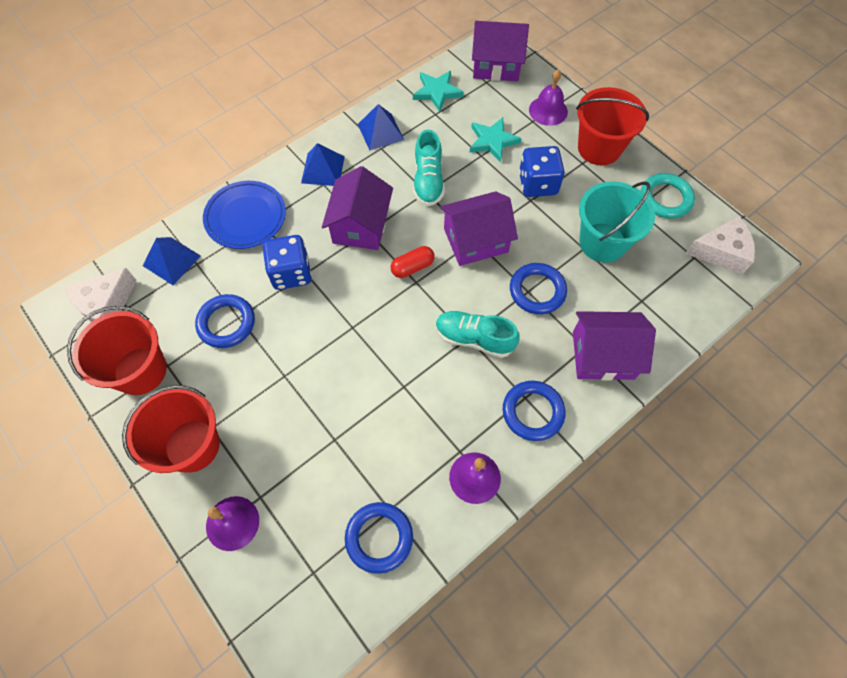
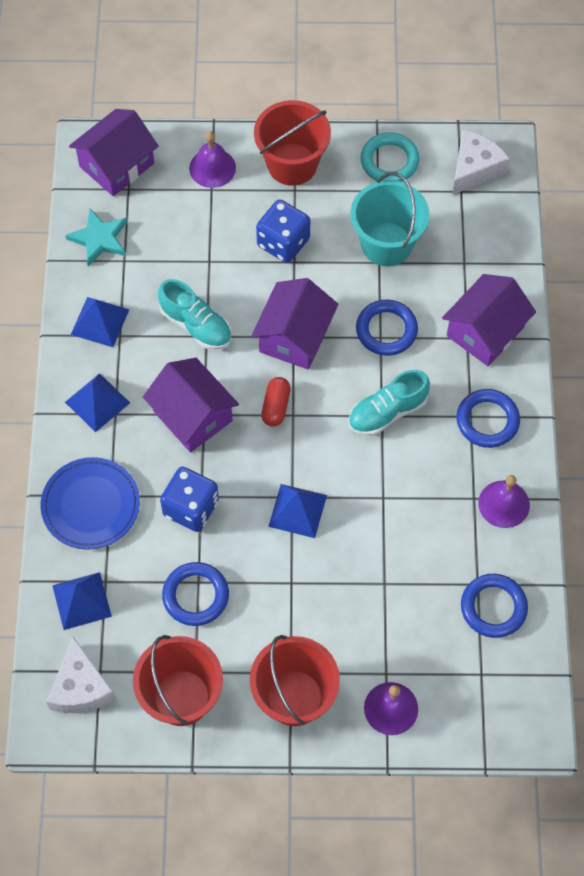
camera: 50 degrees left, 0 degrees up
turquoise star [470,117,522,163] -> none
none -> blue pyramid [268,484,327,538]

